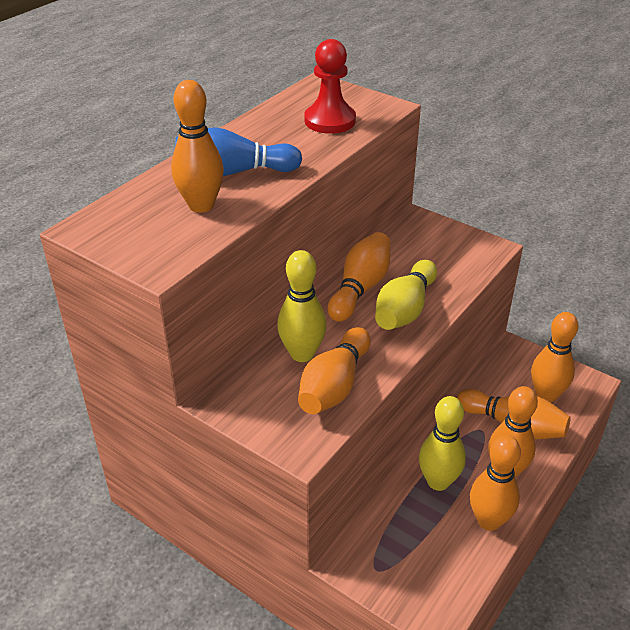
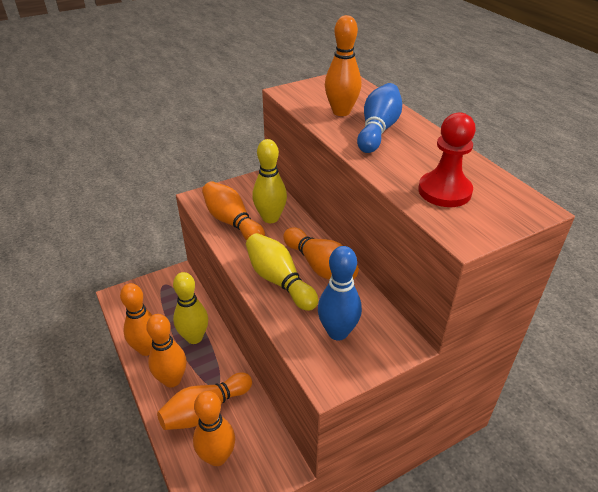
camera: 115 degrees right, 0 degrees up
none -> blue bowling pin [318,246,362,340]

